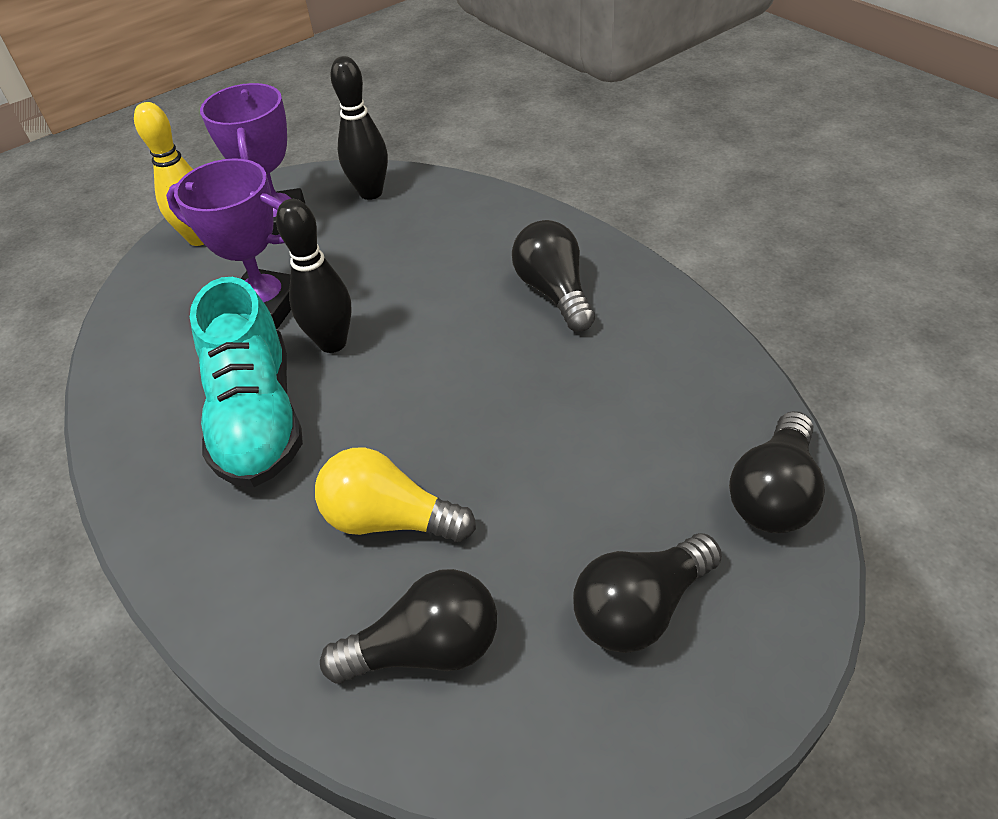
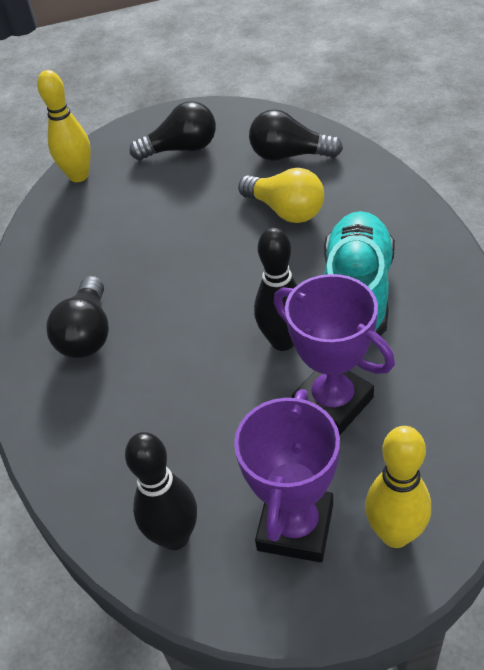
camera: 155 degrees left, 0 degrees up
black light bulb [729,411,825,533] -> yellow bowling pin [37,70,91,182]

